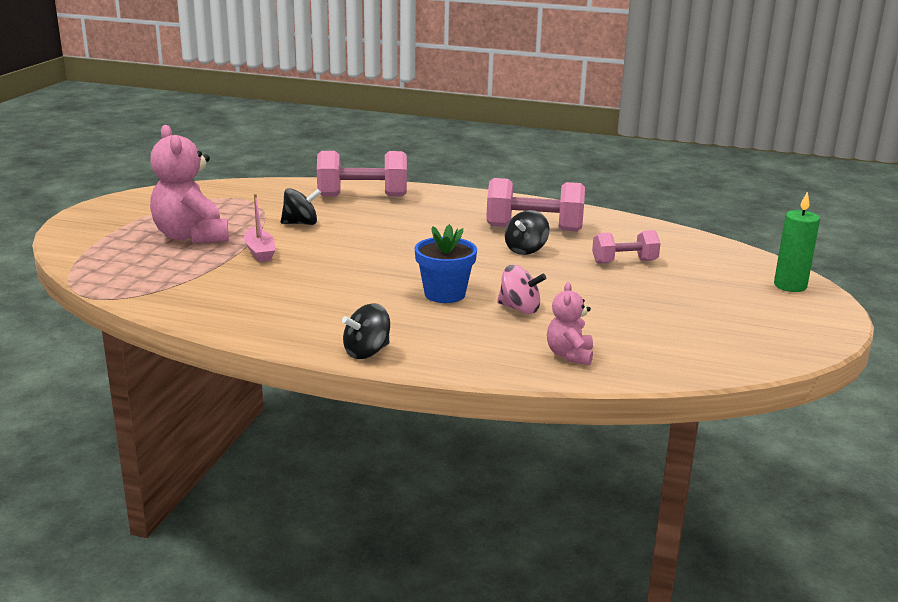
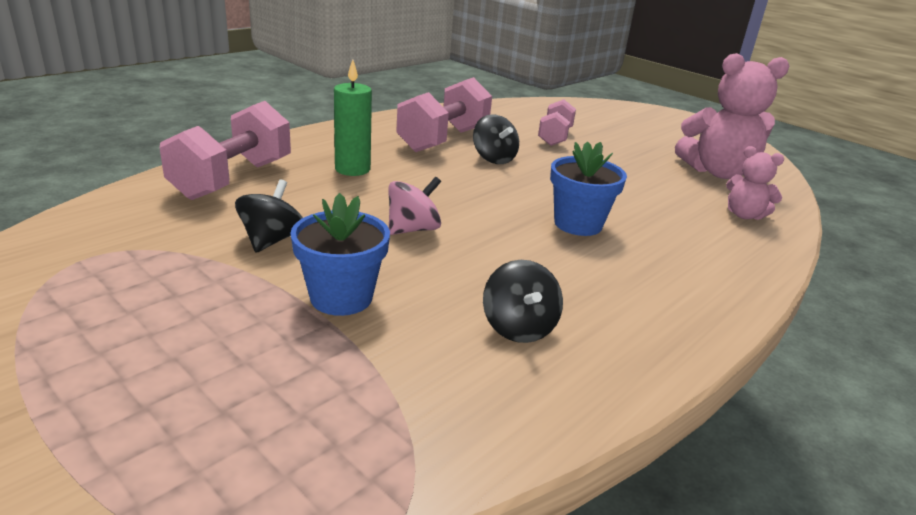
camera: 65 degrees left, 5 degrees up
pink teddy bear [150,125,229,244] -> pink teddy bear moved to [675,53,789,179]
pink boat [244,194,275,262] -> blue flower pot [290,193,390,316]
black spinning top [342,303,390,359] -> black spinning top moved to [483,260,563,343]
pink spinning top [497,265,546,314] -> pink spinning top moved to [388,177,441,235]
green candle [774,191,820,292] -> green candle moved to [334,60,372,176]

